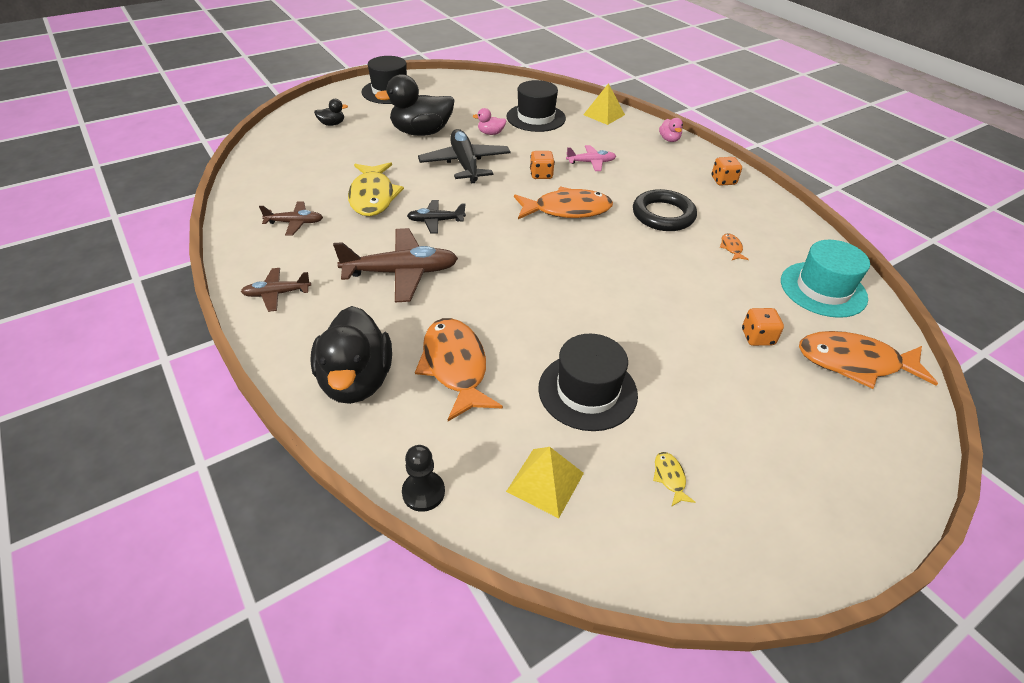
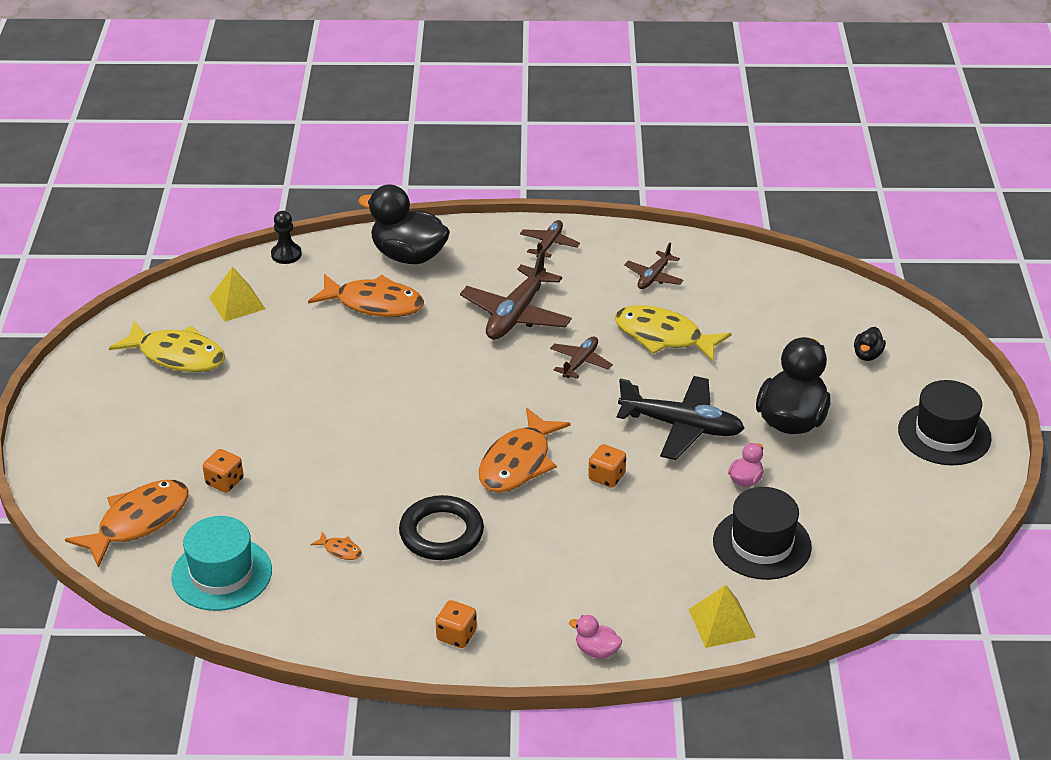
camera: 125 degrees right, 5 degrees down
black plane [407,200,466,234] -> brown plane [550,336,613,379]
black hat [538,334,638,431] -> none
pink plane [566,145,616,171] -> none
yellow fish [653,452,695,507] -> yellow fish [109,321,225,372], size x2.48

